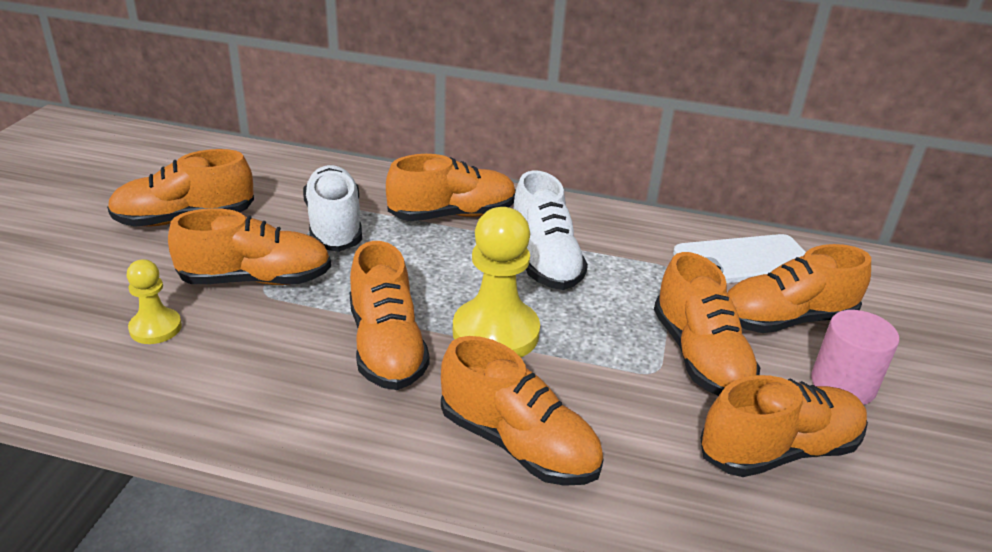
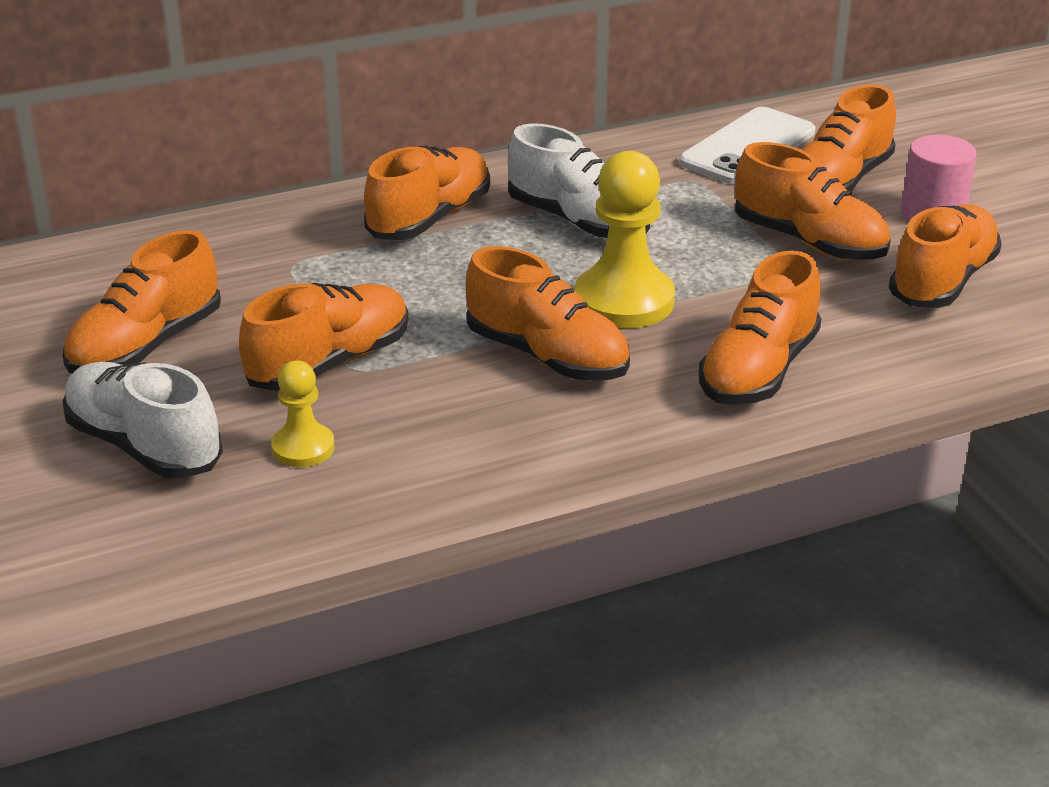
camera: 35 degrees left, 0 degrees up
white shoe [303,165,362,252] -> white shoe moved to [63,362,223,479]
orange shoe [441,336,604,486] -> orange shoe turned 120 degrees clockwise [699,251,821,405]

